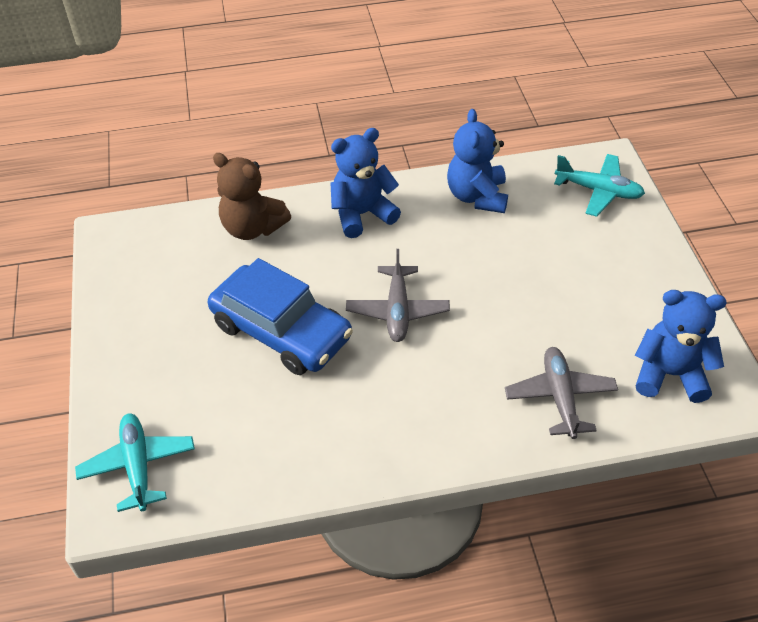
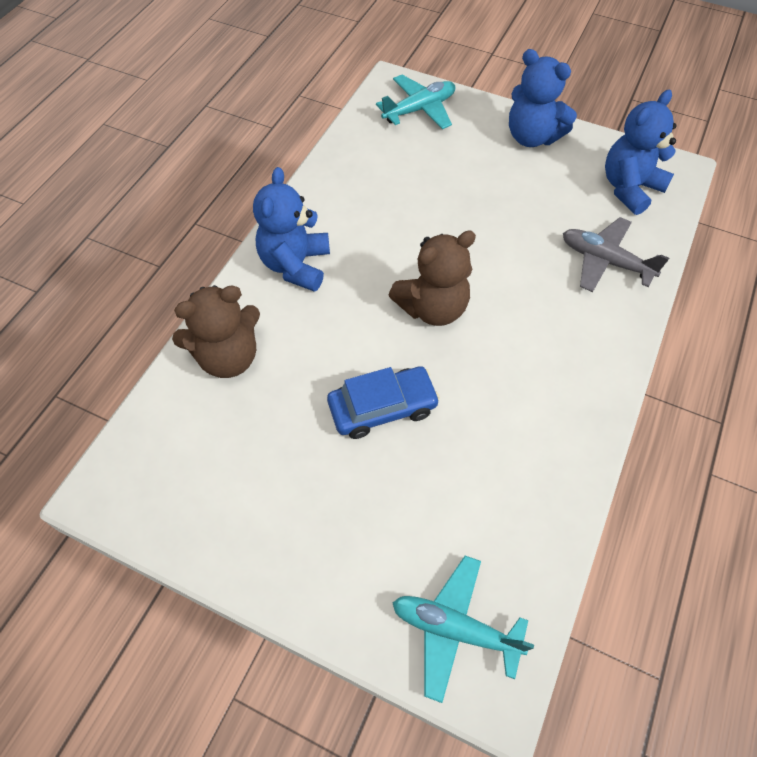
camera: 55 degrees left, 10 degrees up
blue car [208,258,353,375] -> blue car [327,366,440,439], size x0.65
grey plane [346,249,450,342] -> brown teddy bear [389,230,476,326]
blue teddy bear [447,109,508,213] -> blue teddy bear moved to [509,49,577,147]

